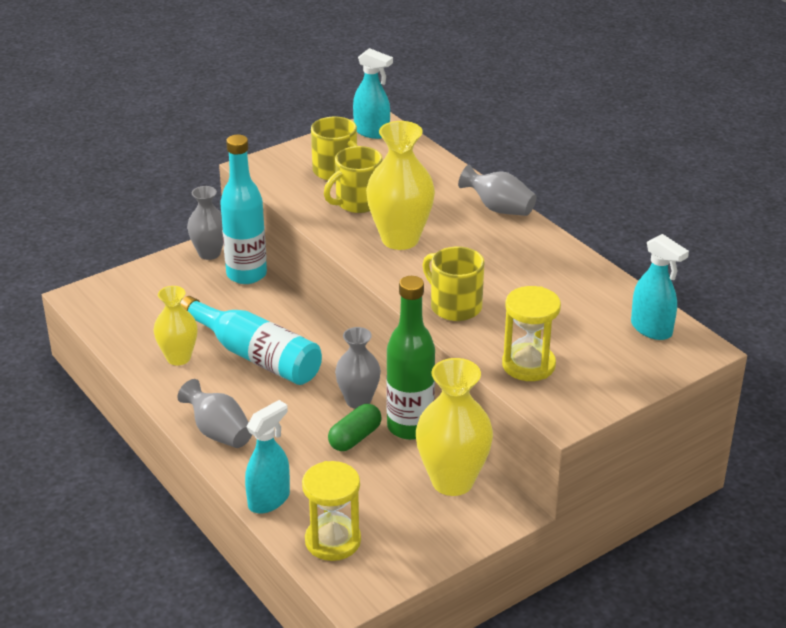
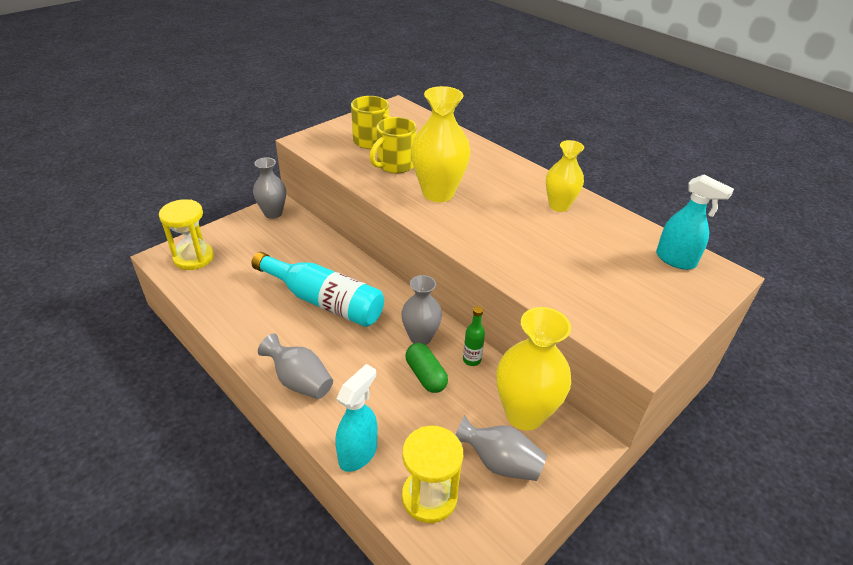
camera: 10 degrees left, 5 degrees up
yellow vase [153,286,198,365] -> yellow vase moved to [546,140,584,212]
turquoise bottle [220,135,267,284] -> none
green capsule [328,404,382,451] -> green capsule turned 60 degrees counterclockwise [406,343,448,393]
turquoise spray bottle [353,48,393,139] -> none
green bottle [386,276,435,440] -> green bottle [463,306,485,366], size x0.45
yellow mug [422,247,484,321] -> none
grey vase [458,165,536,216] -> grey vase moved to [455,416,547,481]
yellow hourglass [502,286,561,381] -> yellow hourglass moved to [159,199,214,270]

